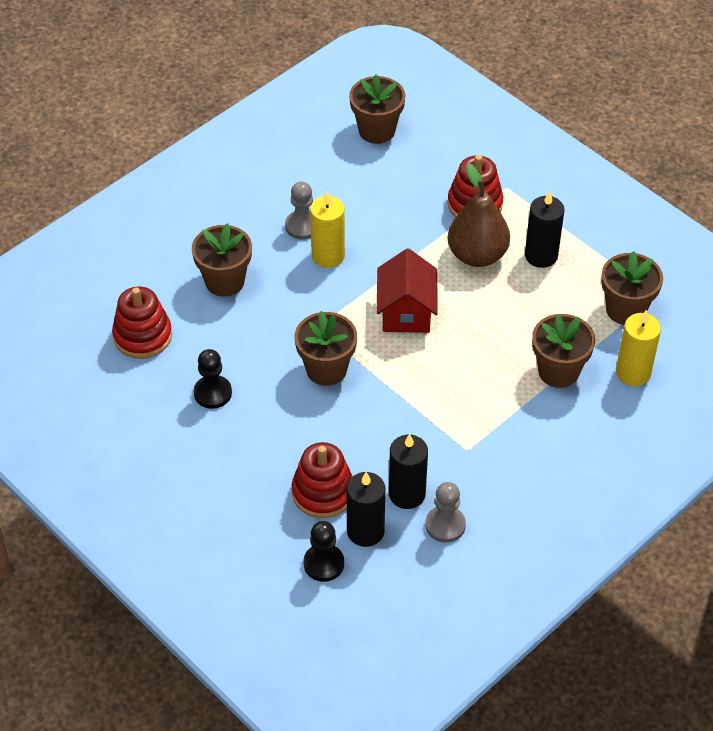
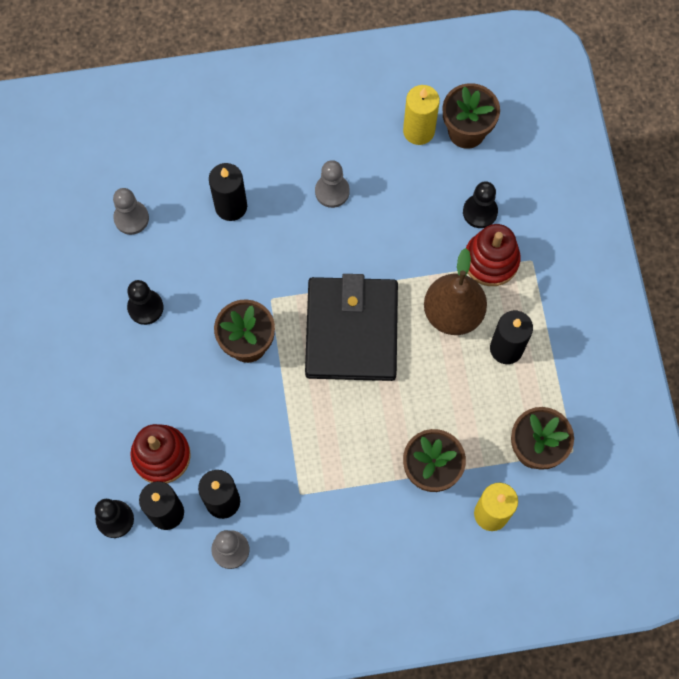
camera: 35 degrees right, 20 degrees up
red stacking toy [112,286,172,359] -> grey pawn [113,188,149,235]
brown flower pot [192,223,252,297] -> black candle [209,163,247,221]
yellow candle [310,192,345,268] -> yellow candle moved to [403,85,440,145]
red house [377,249,438,333] -> black wallet [305,274,398,381]
none -> black pawn [463,181,498,228]

